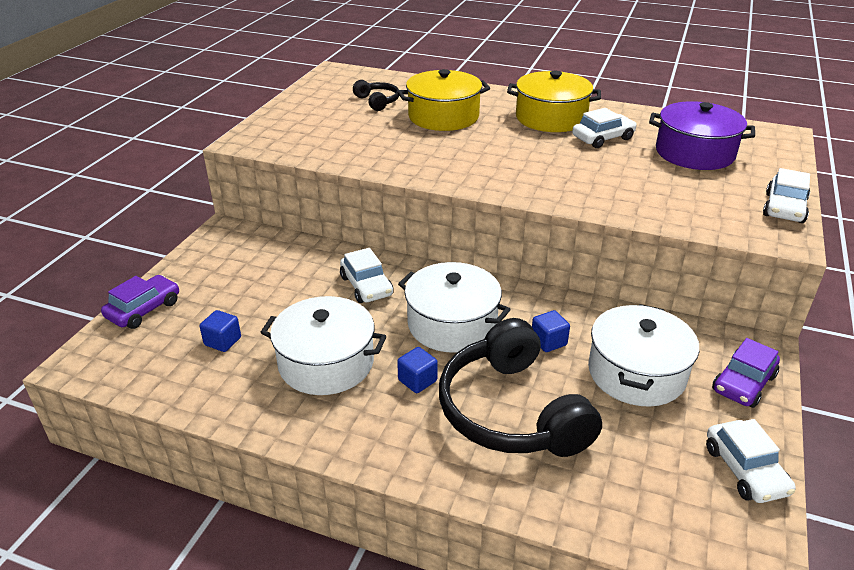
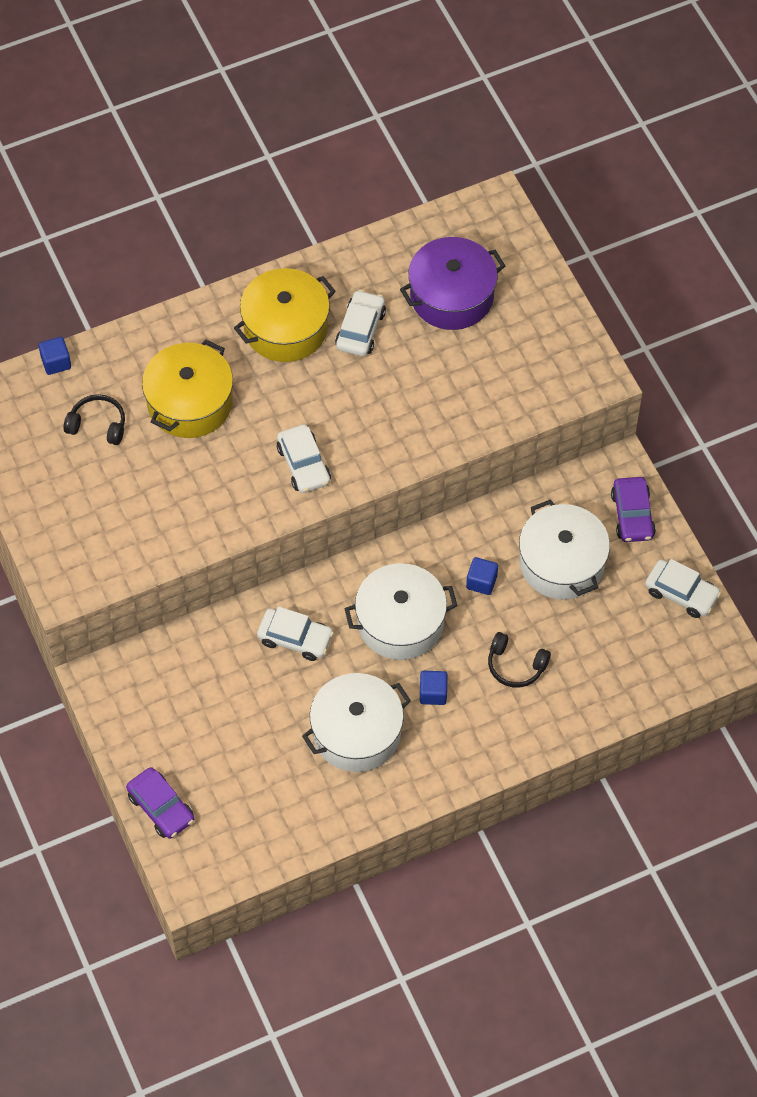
camera: 45 degrees left, 25 degrees up
purple car [101,275,179,329] -> purple car turned 150 degrees clockwise [126,767,194,839]
blue cube [199,310,241,352] -> blue cube moved to [39,337,71,375]
black headphones [439,318,602,457] -> black headphones [488,632,551,688], size x0.46
white car [763,168,810,223] -> white car moved to [277,424,331,493]

